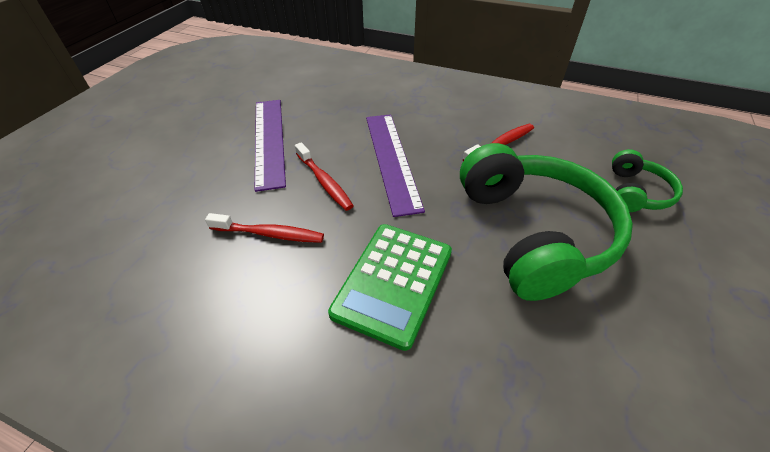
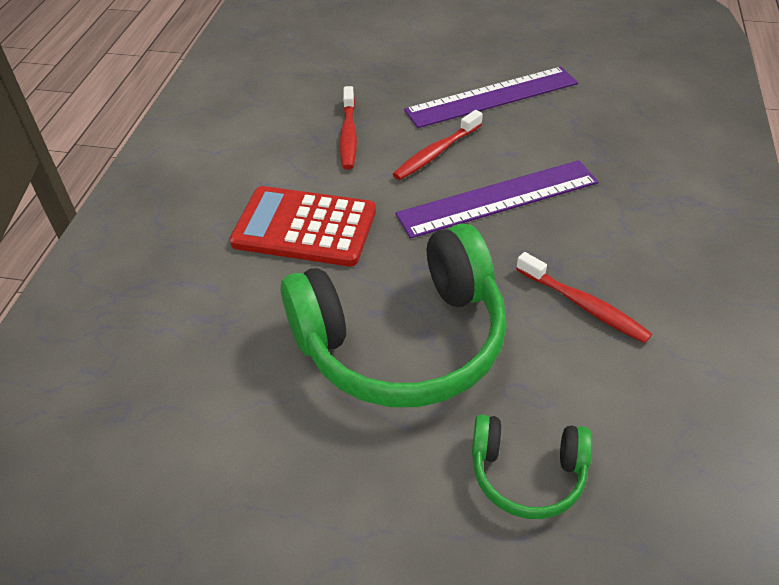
camera: 80 degrees right, 0 degrees up
green calculator [328,224,452,351] -> red calculator [229,186,376,267]

